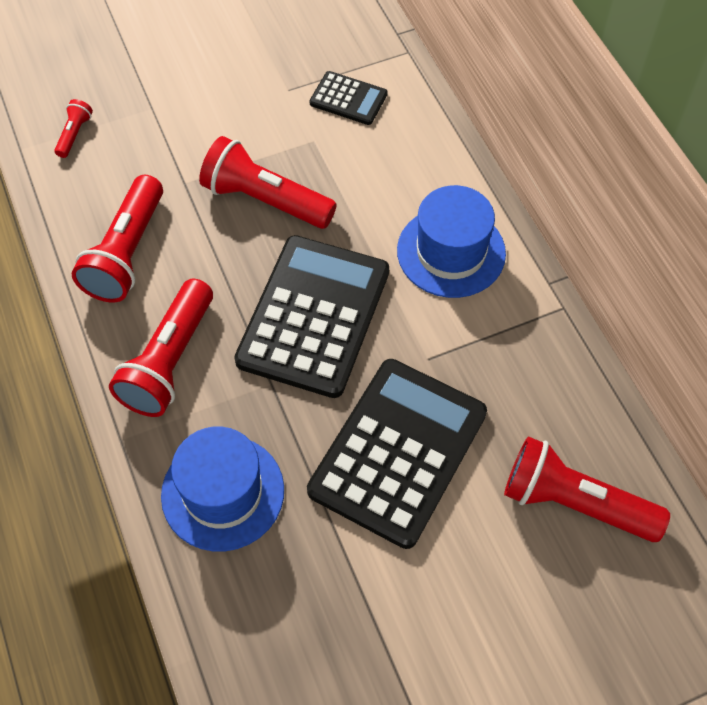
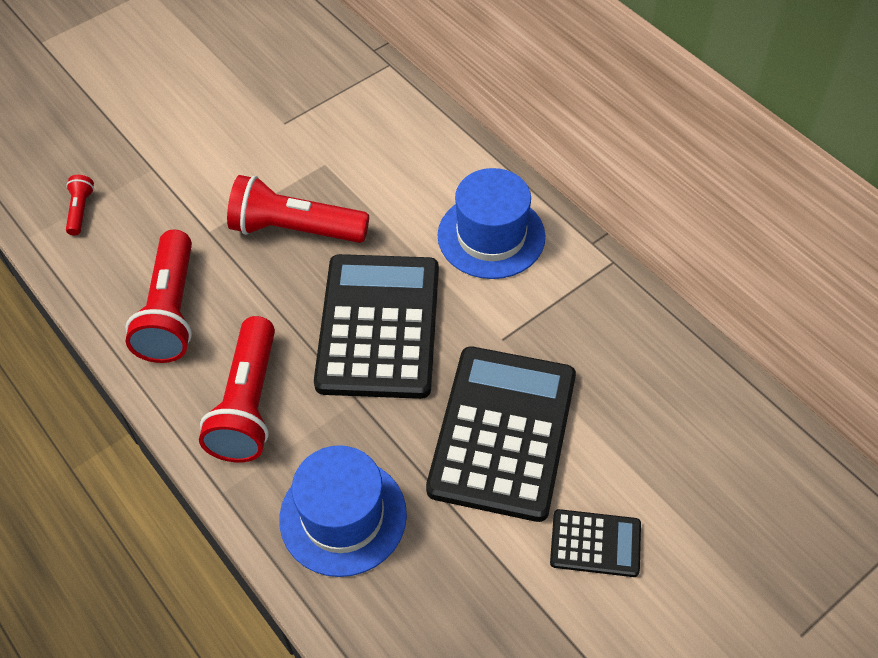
camera: 15 degrees left, 5 degrees down
black calculator [310,71,387,125] -> black calculator moved to [550,509,641,577]
red flashlight [504,436,670,542] -> none

